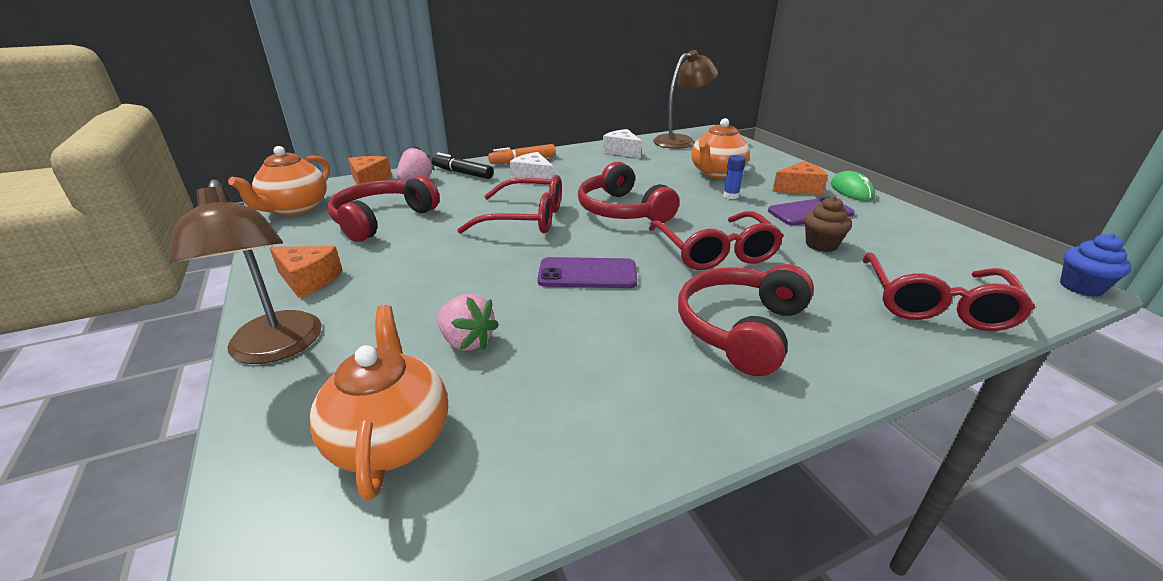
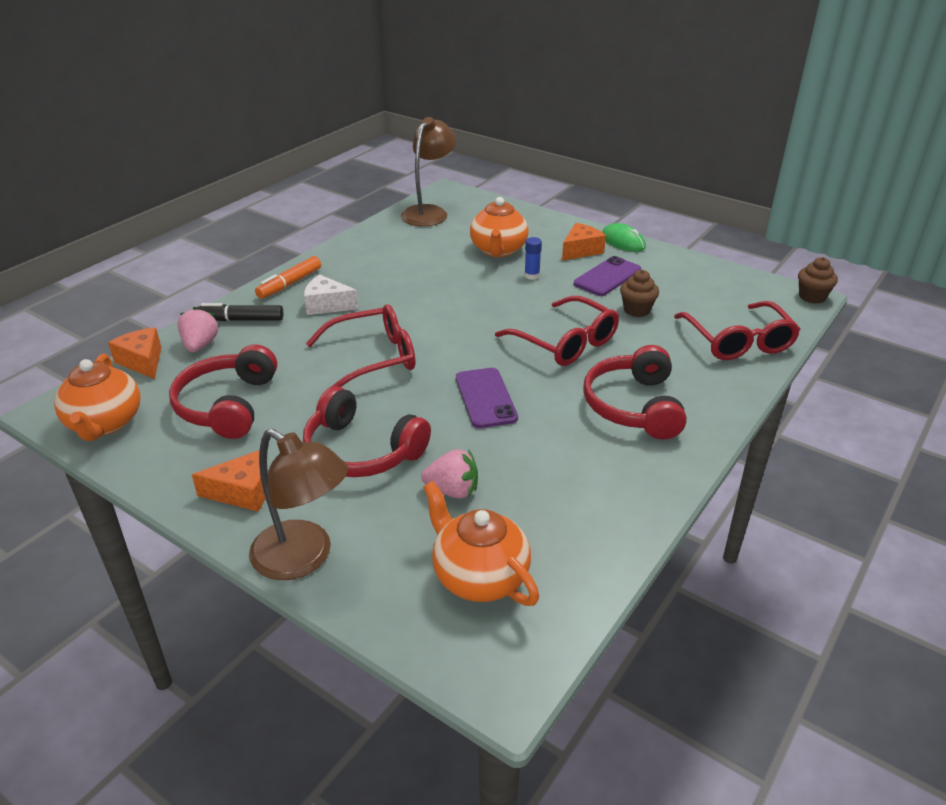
camera: 30 degrees left, 5 degrees up
purple phone [537,257,637,288] -> purple phone turned 75 degrees counterclockwise [456,368,518,428]
red headphones [578,162,679,223] -> red headphones moved to [303,386,431,477]
white cheese [603,129,642,158] -> none
blue cupcake [1060,234,1132,297] -> brown cupcake [798,257,838,304]

